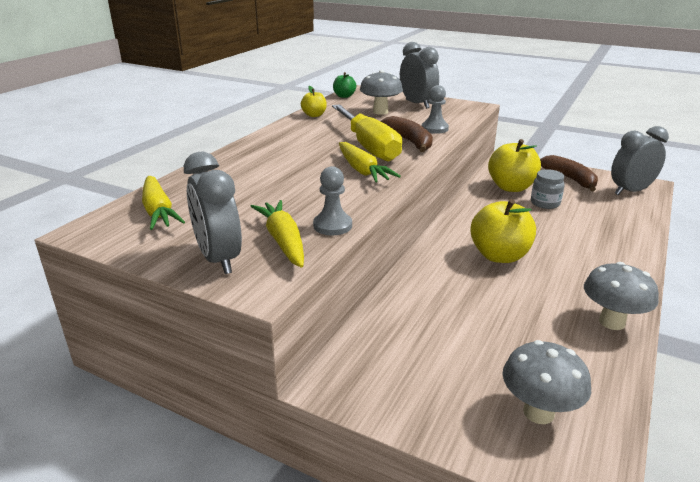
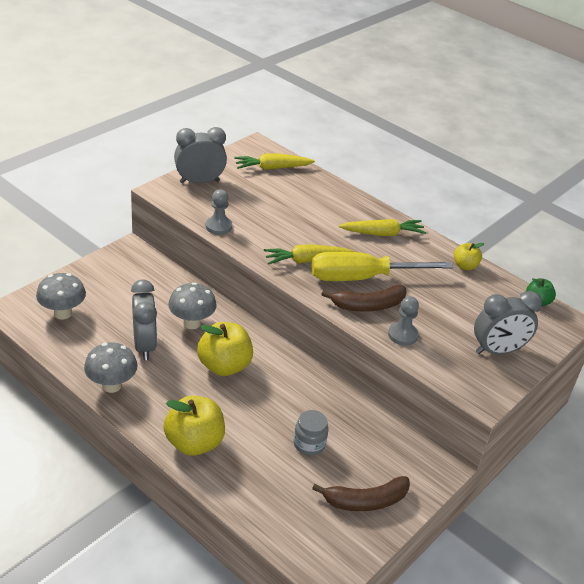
camera: 100 degrees right, 10 degrees up
yellow carrot [250,200,304,268] -> yellow carrot moved to [339,219,426,236]
grey mushroom [360,70,403,115] -> grey mushroom moved to [168,282,217,329]
yellow apple [488,139,541,192] -> yellow apple moved to [163,396,225,456]
grey clock [611,126,669,195] -> grey clock moved to [131,279,157,360]

